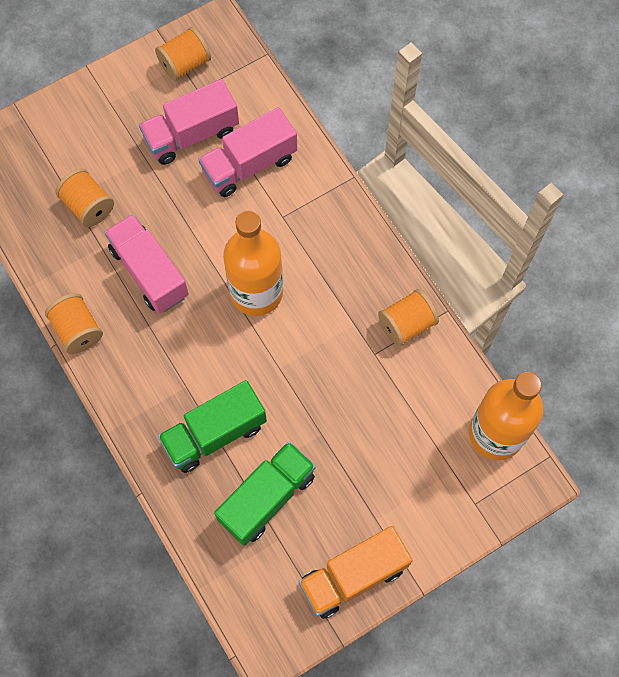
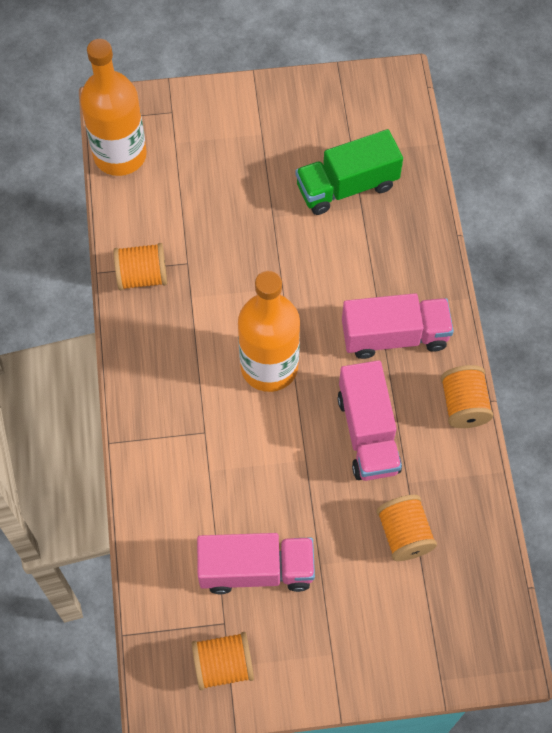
camera: 155 degrees left, 5 degrees down
green truck [158,380,267,473] -> none
pink truck [198,107,297,197] -> pink truck moved to [342,293,454,359]
orange truck [299,526,413,619] -> none

